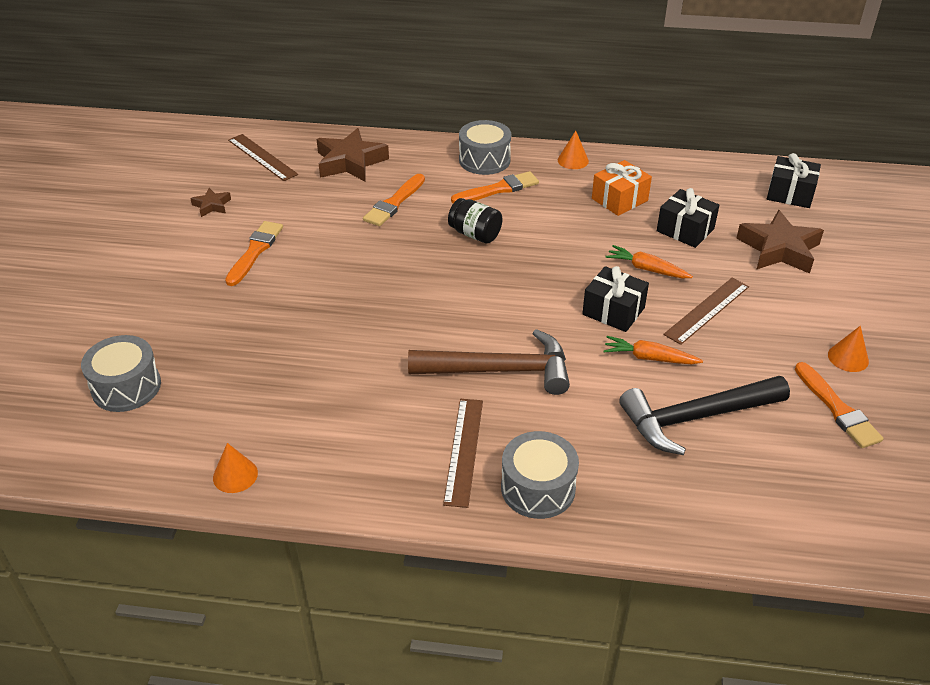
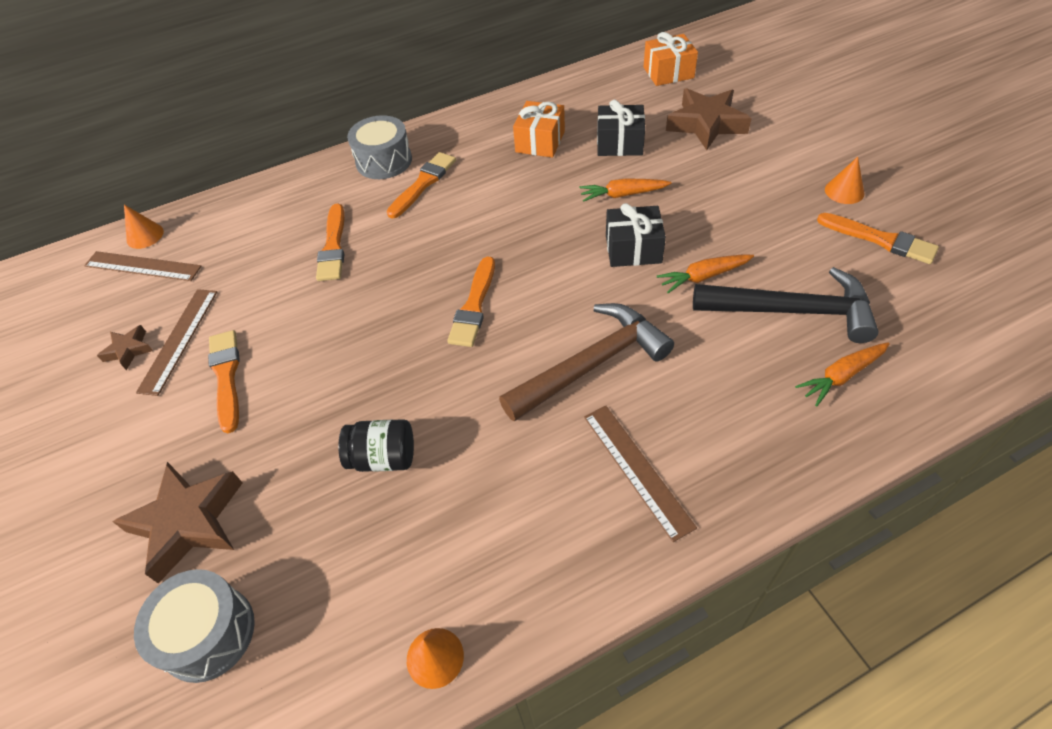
camera: 30 degrees left, 10 degrees up
brown star [317,128,389,181] -> brown star moved to [112,462,242,583]
black jar [448,198,503,244] -> black jar moved to [338,419,414,472]
grey drum [501,431,579,519] -> none
orange cone [558,131,589,169] -> orange cone moved to [124,205,164,249]
black hammer [619,376,790,455] -> black hammer turned 120 degrees counterclockwise [693,267,879,343]
brown ruler [663,278,749,345] -> brown ruler moved to [136,289,217,396]
black gift [767,153,821,208] -> orange gift [644,32,698,86]
none -> orange brush [447,257,495,347]
none -> orange carrot [795,342,890,406]

